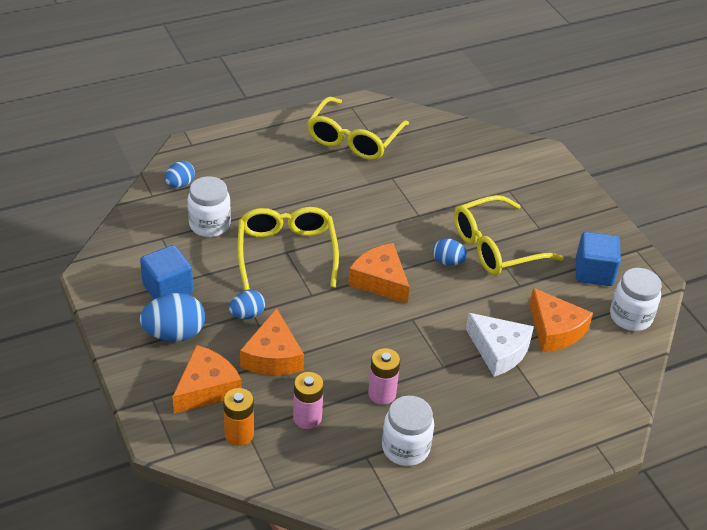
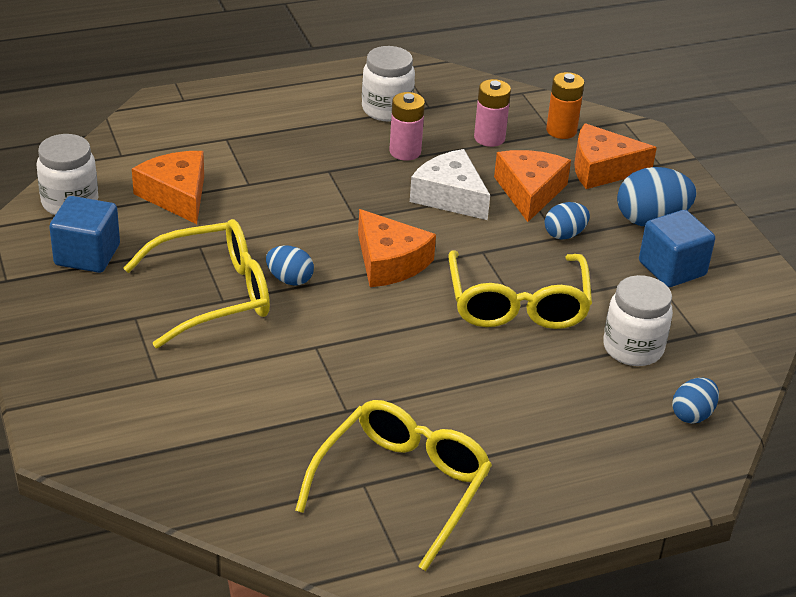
camera: 175 degrees left, 5 degrees down
orange cheese [173,345,242,413] -> orange cheese turned 45 degrees clockwise [574,123,657,189]
white cheese [466,313,534,377] -> white cheese moved to [410,149,490,220]

